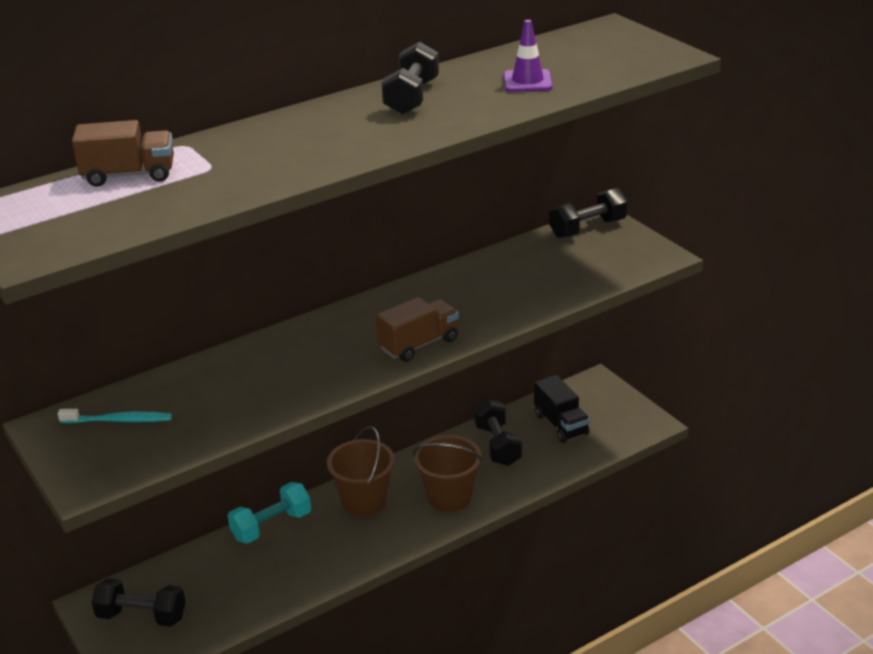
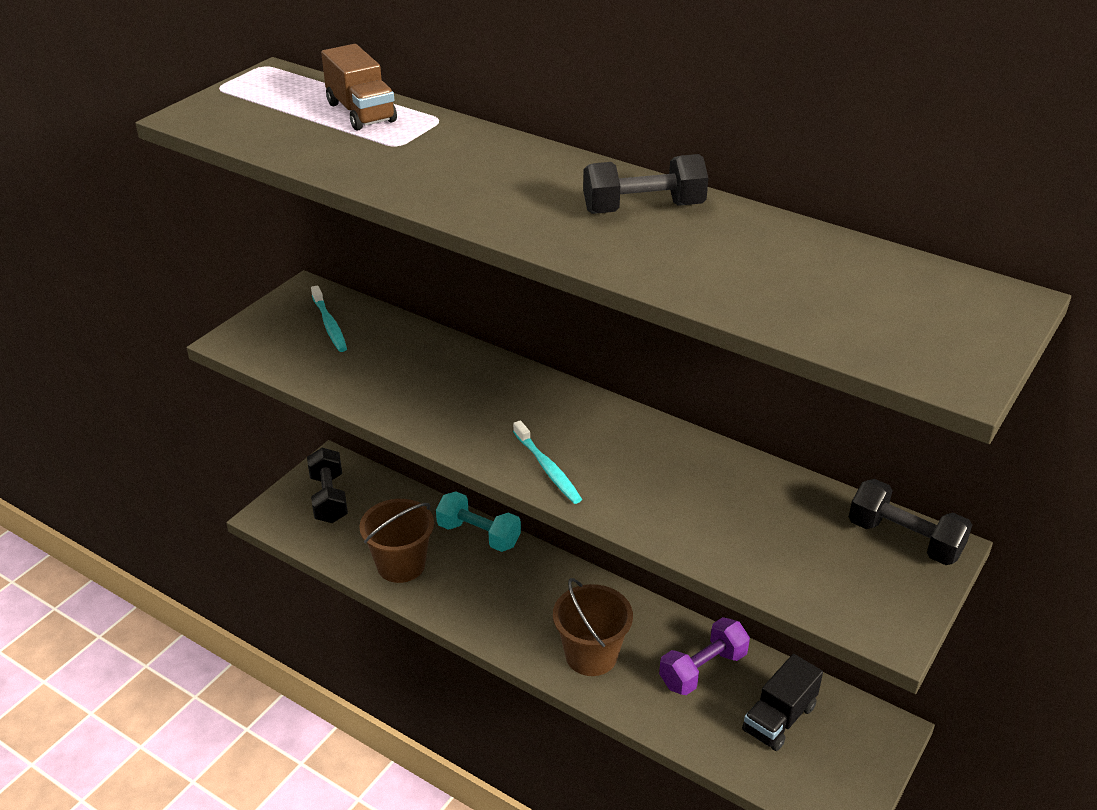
camera: 65 degrees right, 5 degrees up
brown bucket [327,426,395,516] -> brown bucket moved to [359,499,434,583]
brown truck [376,297,459,362] -> turquoise toothbrush [513,420,582,504]
black dumbbell [474,399,522,466] -> purple dumbbell [659,617,750,695]
purple traffic cone [504,20,553,92] -> none

